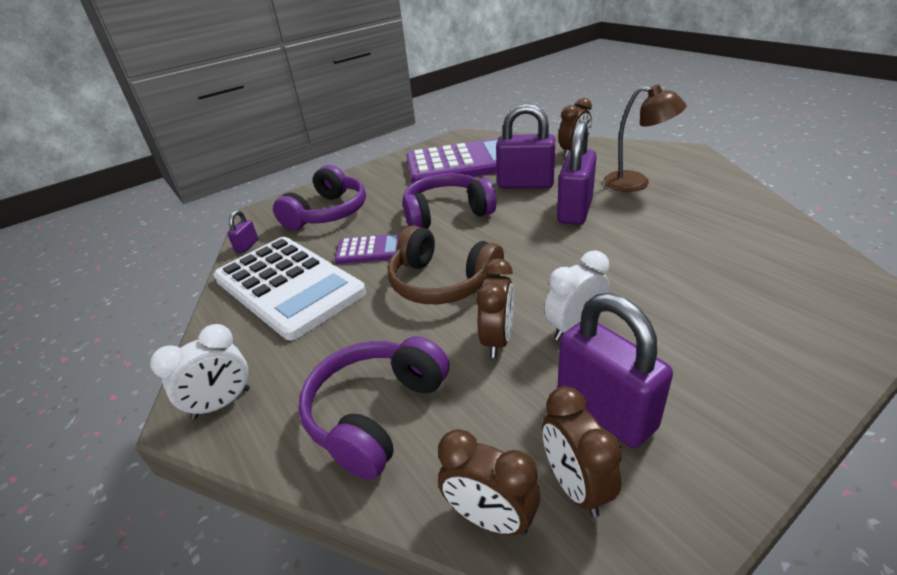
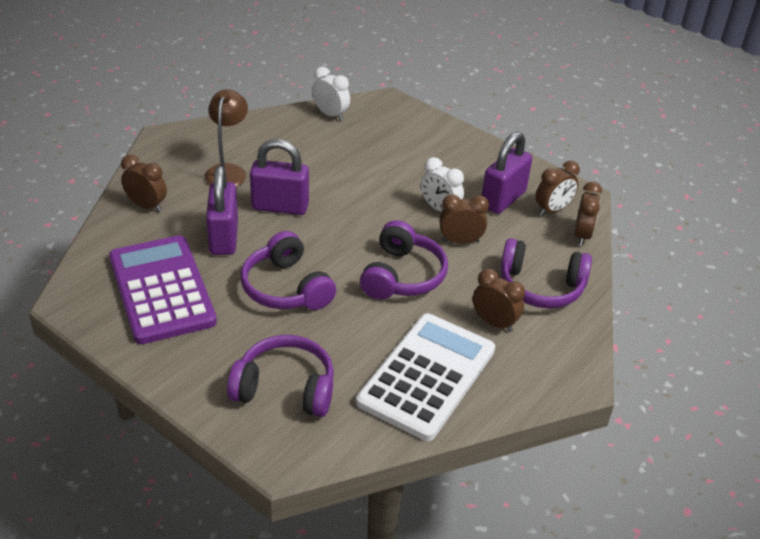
camera: 110 degrees left, 5 degrees up
white clock [150,324,250,419] -> white clock moved to [312,67,350,120]
purple padlock [227,210,258,253] -> none
purple calculator [335,233,401,264] -> none
brown headphones [388,225,504,304] -> purple headphones [360,220,448,300]
none -> brown clock [473,268,525,332]

